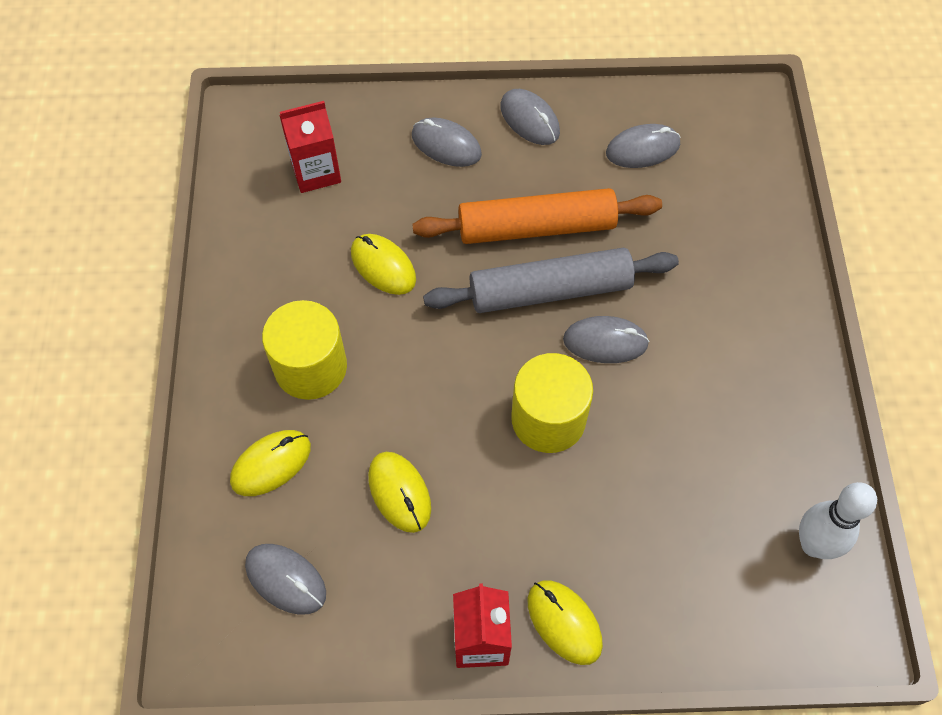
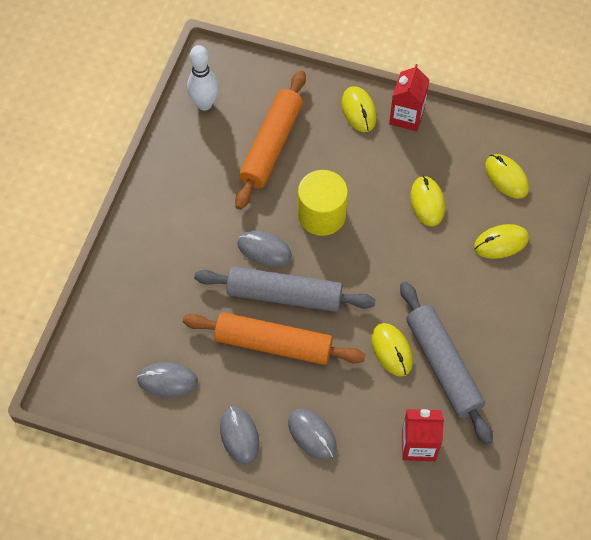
camera: 160 degrees left, 0 degrees up
grey mouse [245,544,326,615] -> yellow mouse [485,154,529,199]
yellow cylinder [262,300,347,400] -> none
none -> orange rolling pin [235,71,306,210]
none -> grey rolling pin [400,282,493,444]

